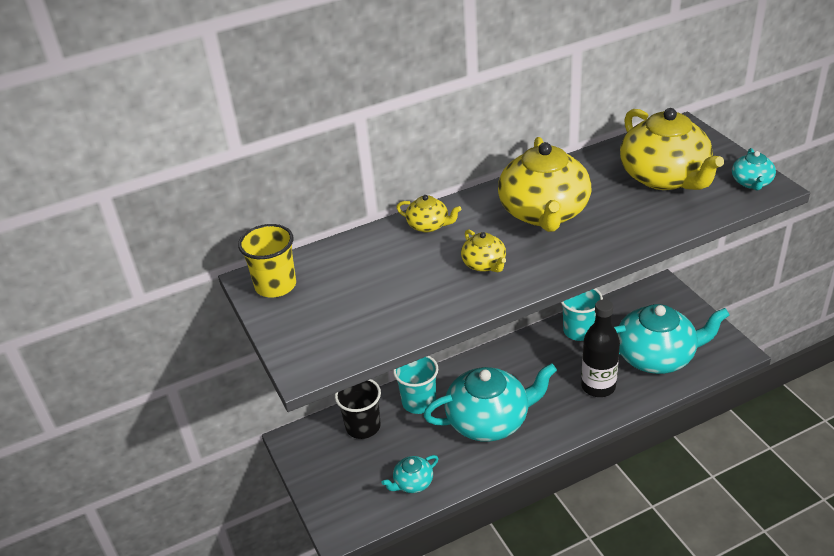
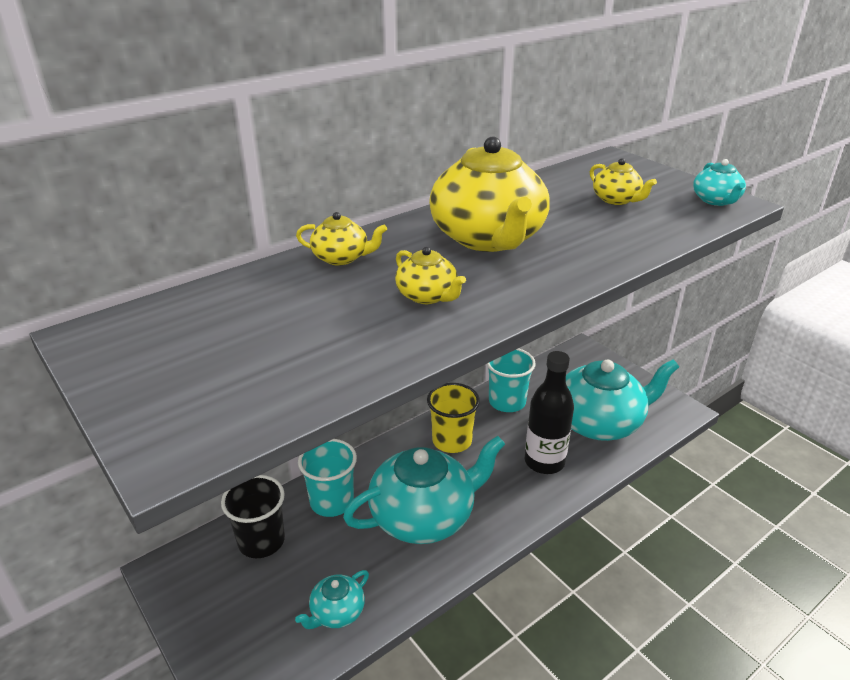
camera: 15 degrees left, 5 degrees down
yellow cup [238,224,296,297] -> yellow cup moved to [427,383,480,453]
yellow teapot [620,108,724,190] -> yellow teapot [590,158,657,205], size x0.46

